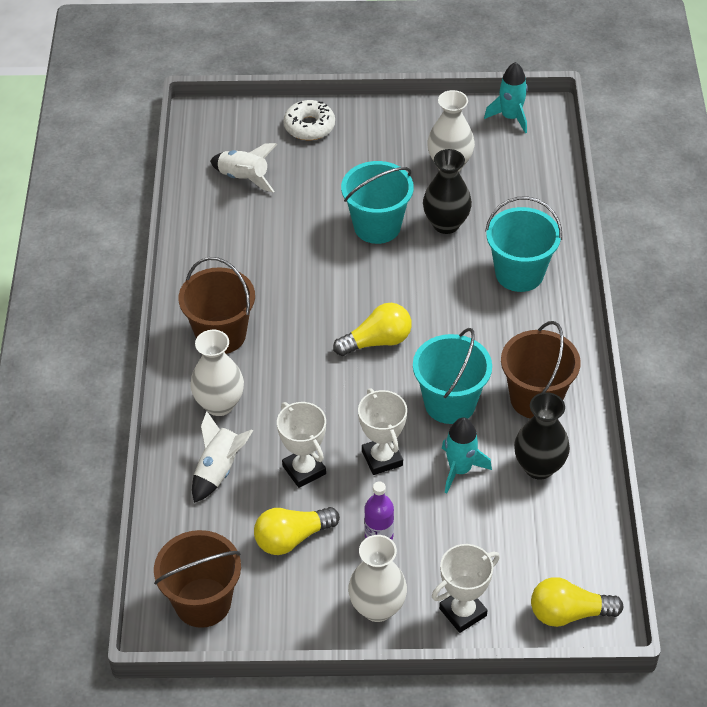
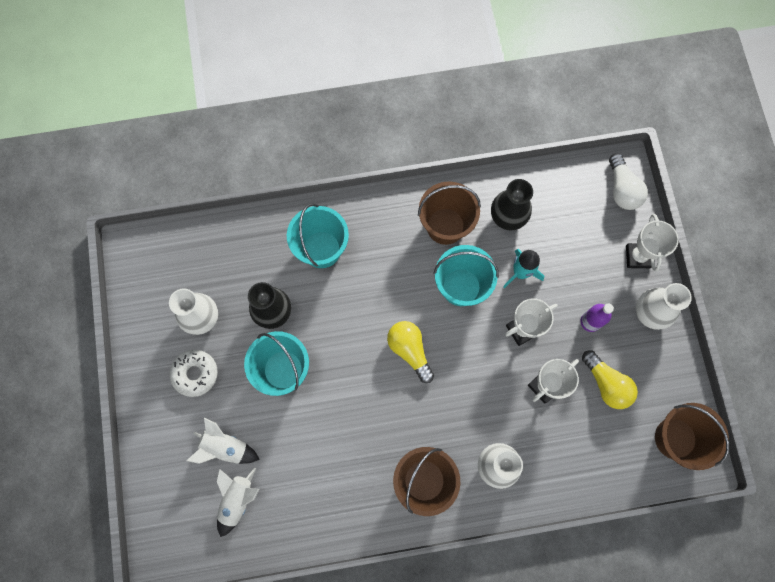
camera: 100 degrees left, 25 degrees up
white rocket [192,411,253,503] -> white rocket moved to [187,417,260,464]
white donut [284,100,335,140] -> white donut moved to [170,349,218,397]
white trophy [432,544,500,633] -> white trophy turned 45 degrees clockwise [626,214,679,272]
turquoise rocket [484,62,528,133] -> none
yellow light bulb [531,577,624,627] -> white light bulb [609,153,648,210]

